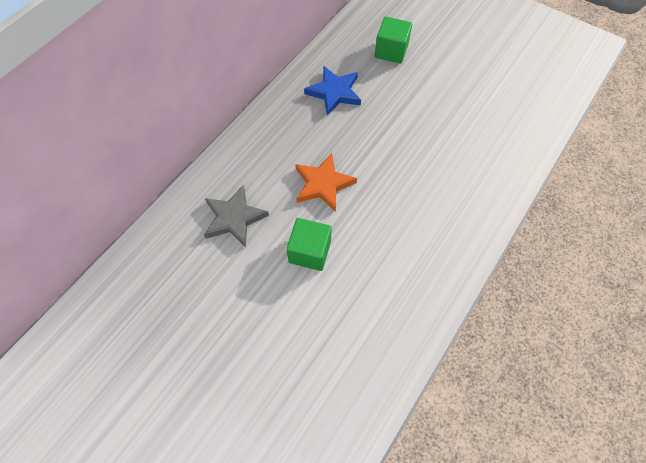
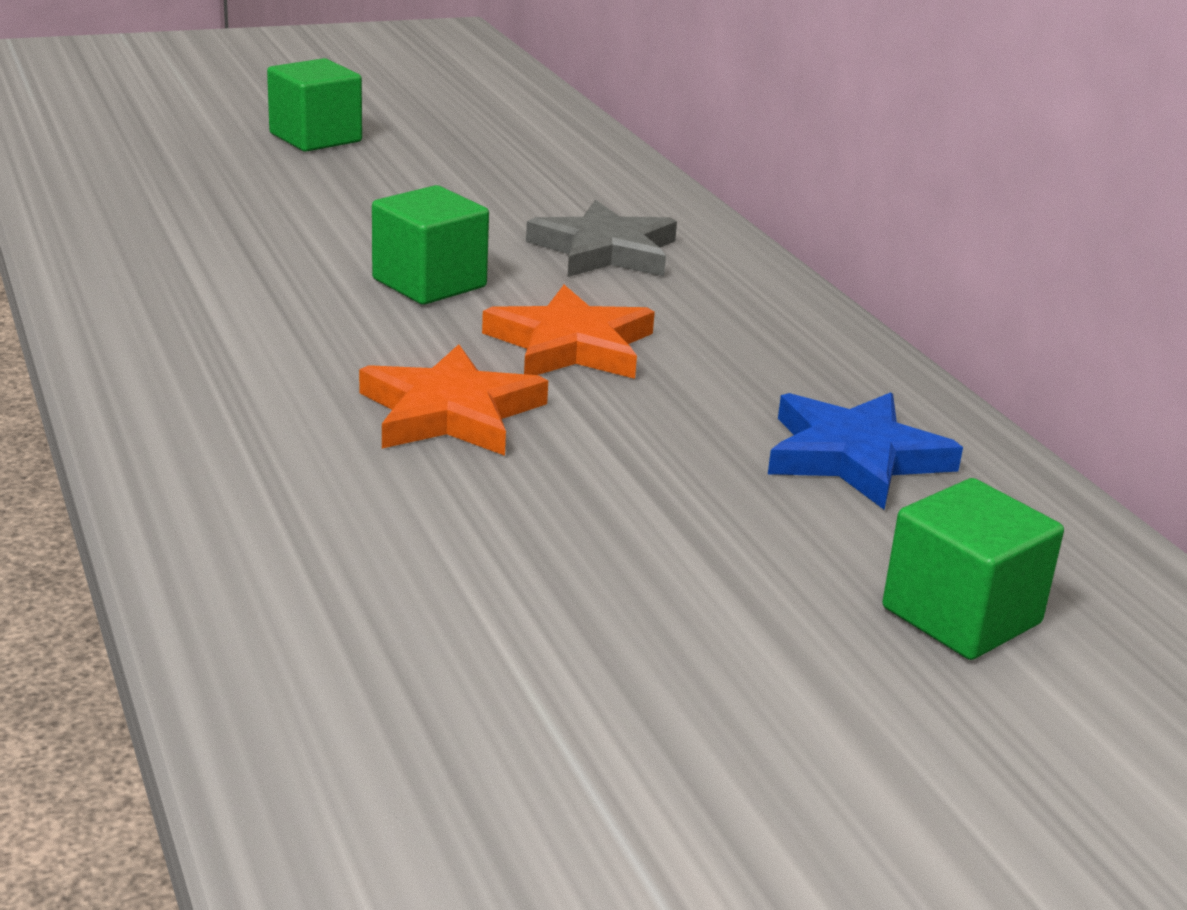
camera: 120 degrees right, 35 degrees down
none -> green cube [267,58,362,152]
none -> orange star [359,344,548,456]

